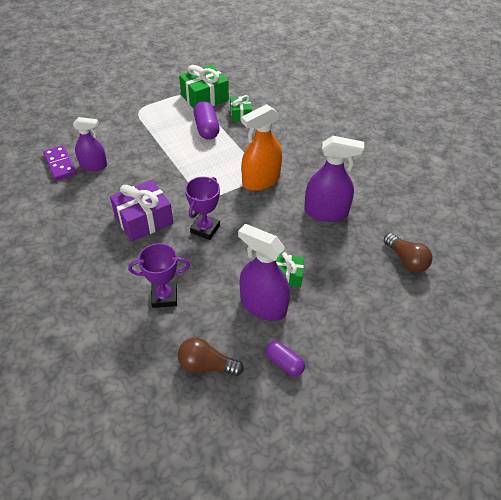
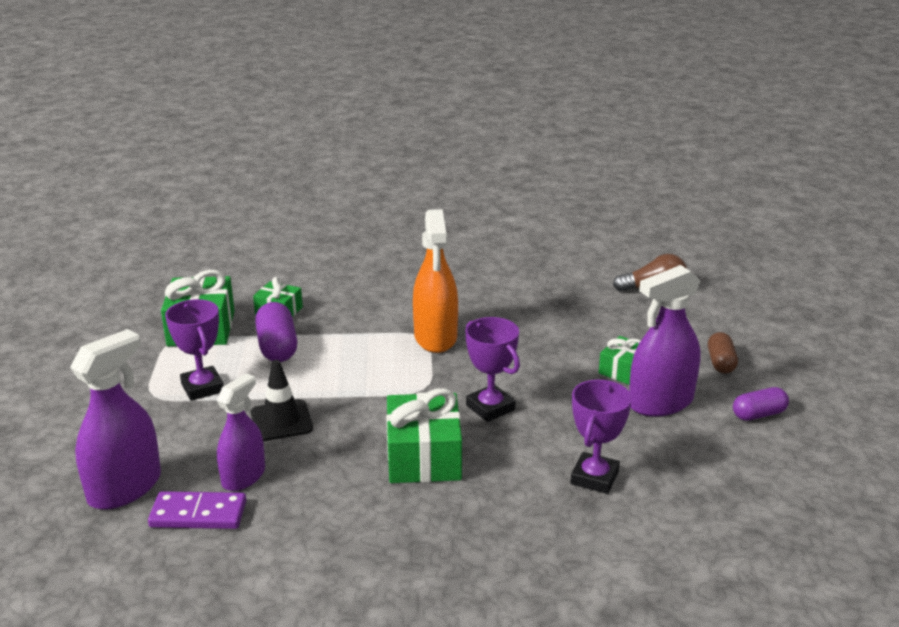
camera: 60 degrees left, 20 degrees down
purple gift [110,180,173,242] -> green gift [386,388,462,483]
brown light bulb [178,337,244,376] -> none
purple capsule [194,101,220,140] -> purple capsule turned 60 degrees clockwise [255,302,297,362]
purple spray bottle [304,136,364,222] -> purple spray bottle moved to [70,329,161,510]
none -> purple trophy [165,299,224,401]
none -> black traffic cone [251,360,313,441]
none -> brown capsule [708,332,738,374]

